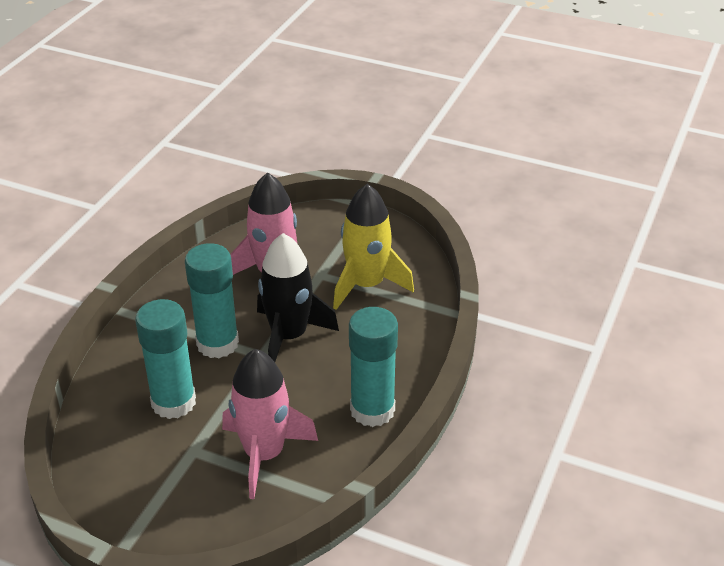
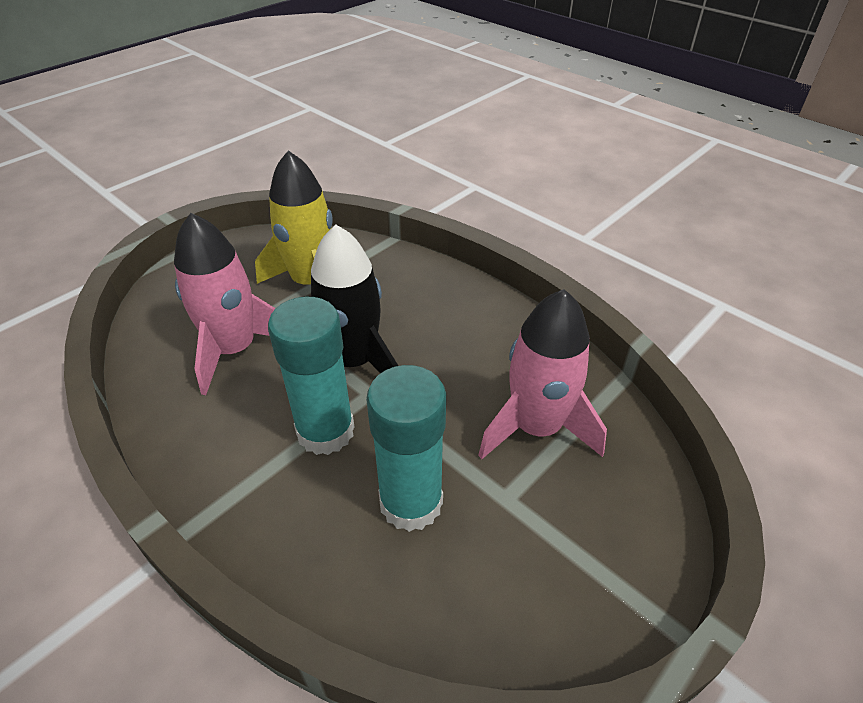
camera: 70 degrees left, 5 degrees up
turquoise glue stick [349,307,398,427] -> none

